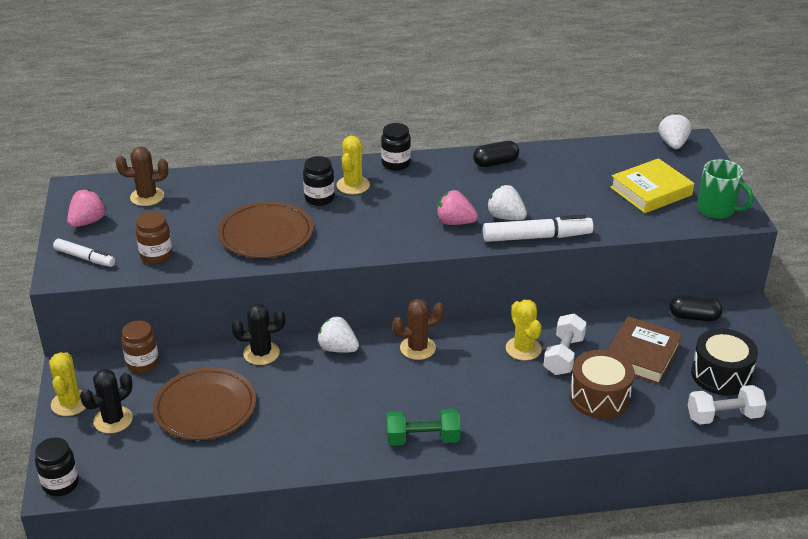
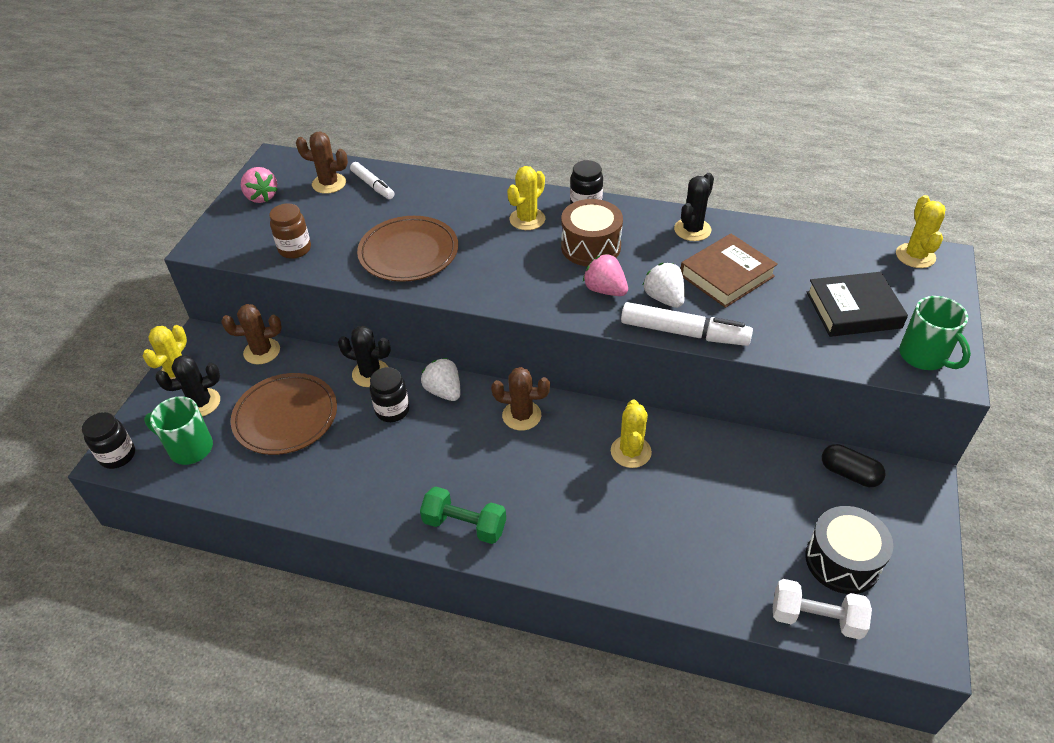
camera: 25 degrees right, 10 degrees up
white marker [53,239,115,267] -> white marker moved to [350,162,394,199]
pink strawberry [67,189,107,227] -> pink strawberry turned 90 degrees clockwise [241,167,278,203]
brown jar [121,320,159,373] -> brown cactus [222,304,281,365]
black jar [303,156,335,206] -> black jar moved to [370,367,409,422]
black capsule [473,141,519,167] -> black cactus [674,173,714,241]
white dumbbell [543,313,587,375] -> none
brown drum [570,350,635,419] -> brown drum moved to [561,199,623,266]
brown book [607,316,683,385] -> brown book moved to [681,234,778,308]
yellow book [610,158,694,213] -> black book [806,272,908,337]
white strawberry [658,113,691,149] -> yellow cactus [896,195,945,268]
none -> green mug [144,396,213,465]

